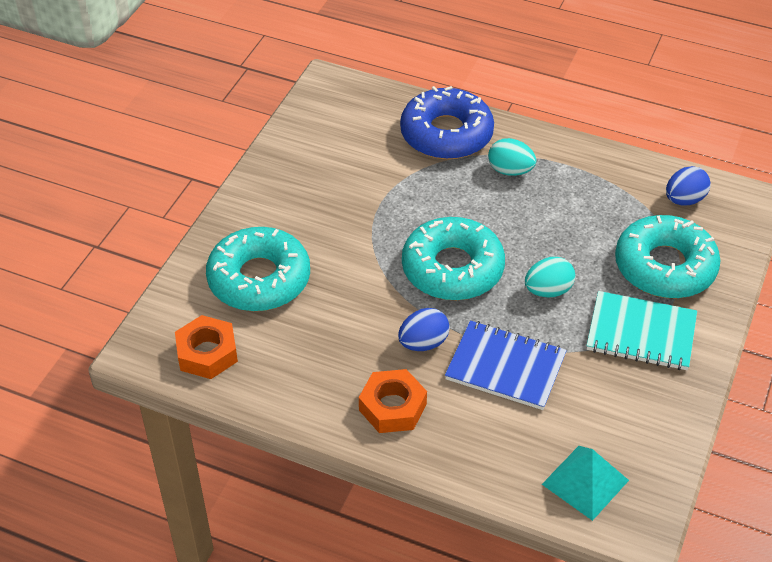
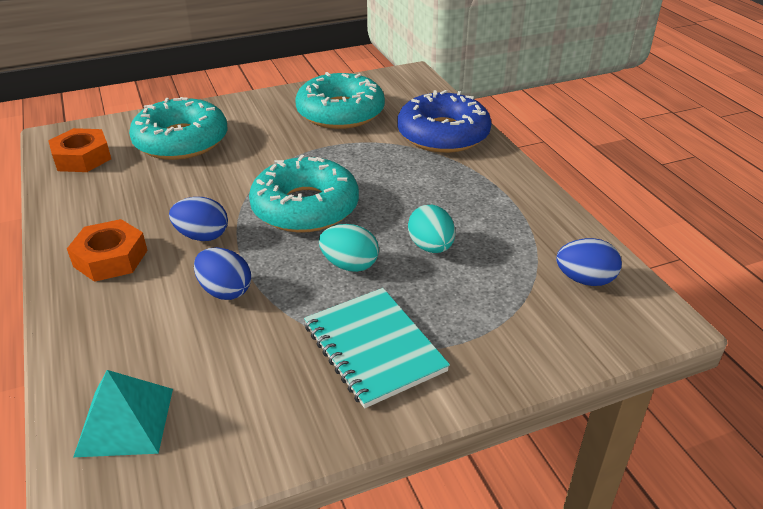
camera: 45 degrees right, 10 degrees down
blue notebook [445,321,567,410] -> blue egg [194,247,251,300]
turquoise egg [488,138,536,176] -> turquoise egg moved to [408,205,455,253]
turquoise donut [615,215,721,298] -> turquoise donut moved to [295,72,385,129]

